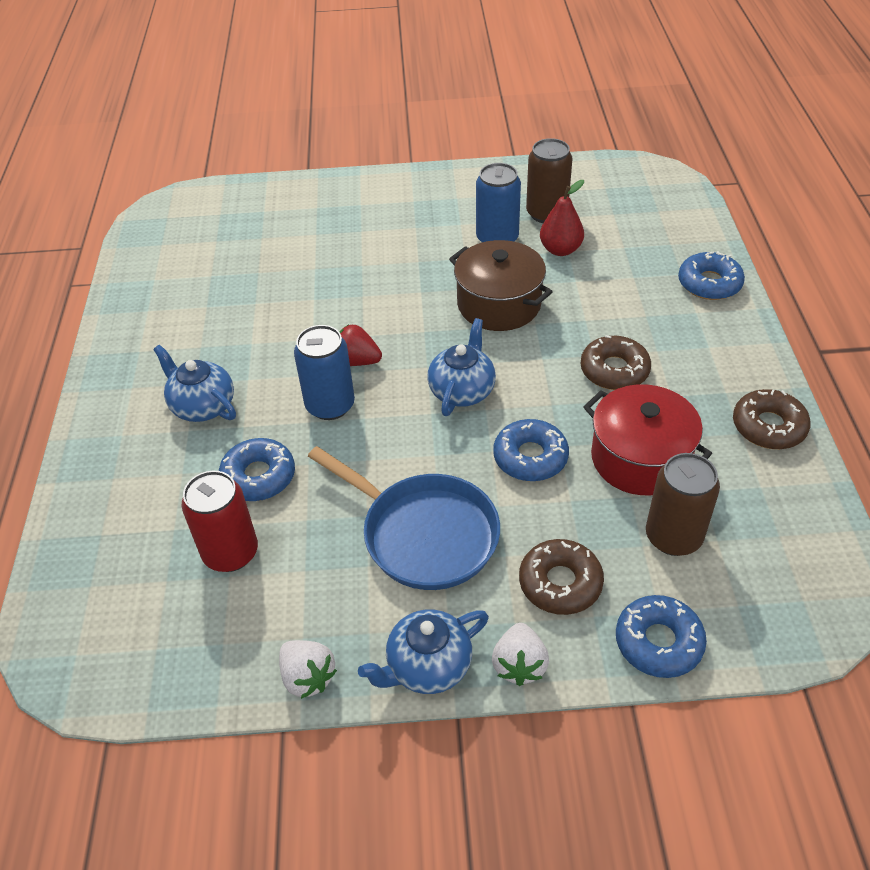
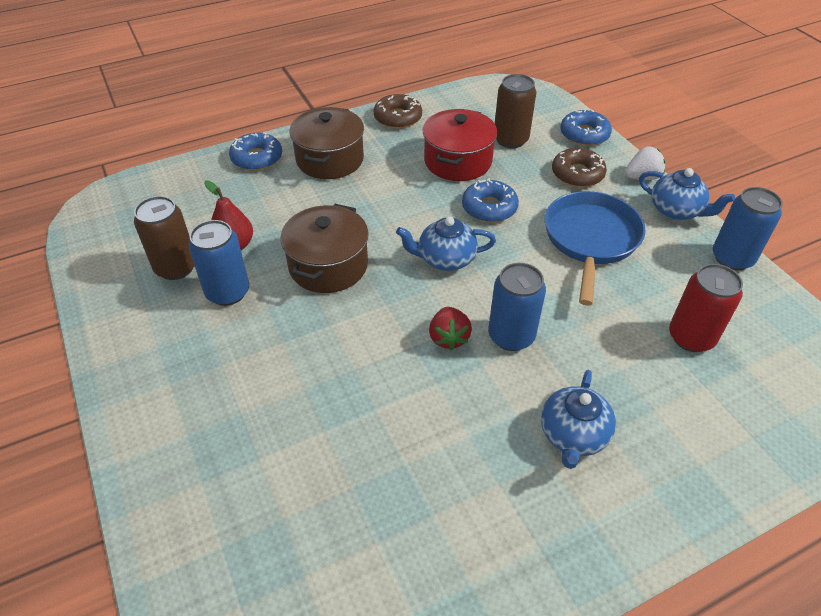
camera: 115 degrees left, 0 degrees up
blue donut [219,438,295,501] -> none
white strawberry [279,640,337,699] -> blue can [713,187,782,270]
brown donut [580,335,651,390] -> none
none -> brown pot [289,107,364,179]

